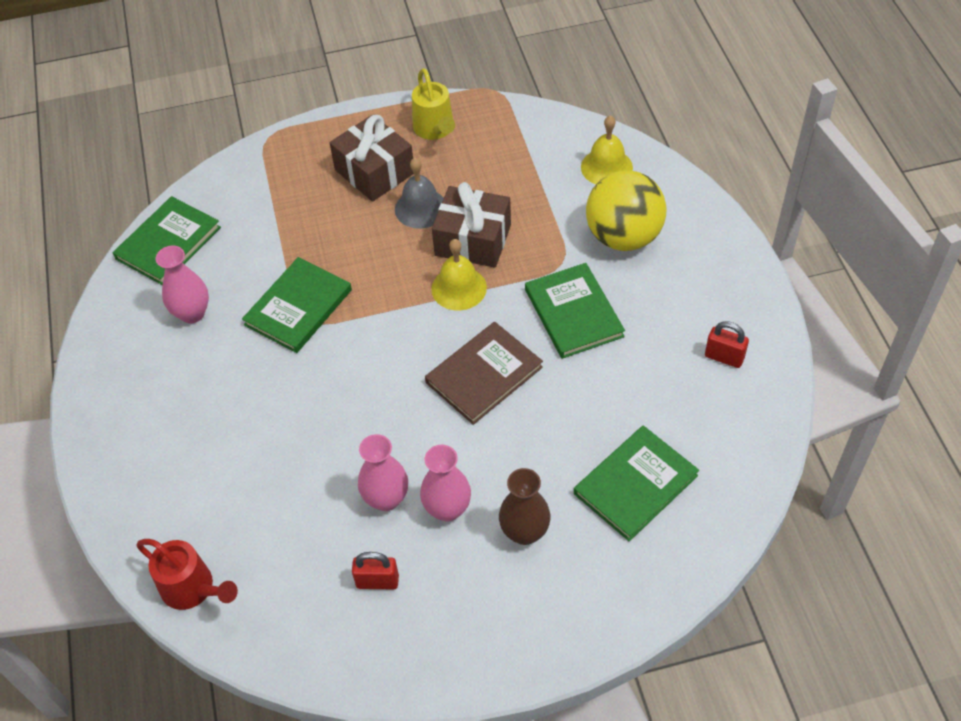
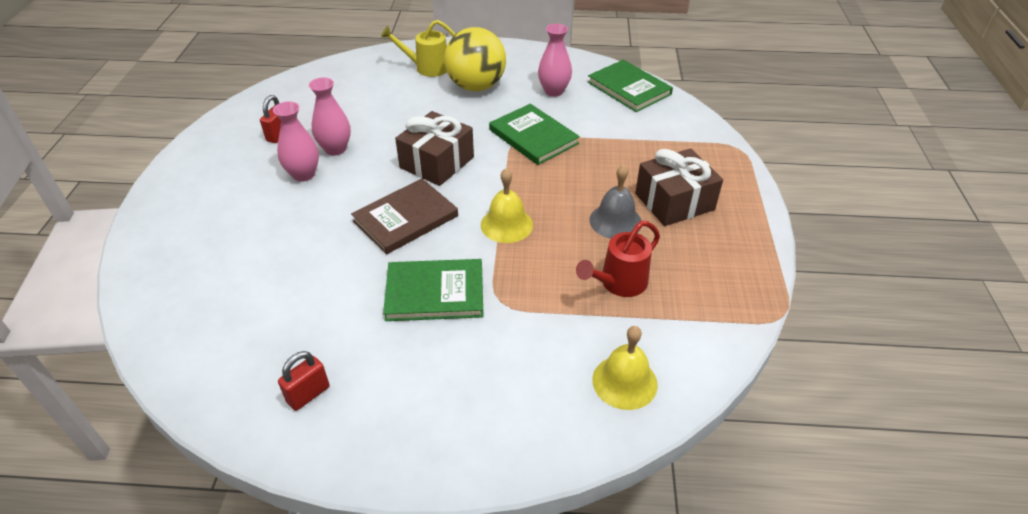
camera: 105 degrees right, 10 degrees down
red watering can [136,539,238,610] -> red watering can moved to [576,221,660,297]
yellow watering can [412,68,455,140] -> yellow watering can moved to [381,20,455,77]
brown book [425,322,543,425] -> brown book turned 75 degrees clockwise [351,179,458,254]
brown gift [432,182,511,268] -> brown gift moved to [395,111,474,186]
brown vase [499,468,551,545] -> none
green book [574,425,699,541] -> none
yellow ball [586,170,666,251] -> yellow ball moved to [444,27,506,91]

